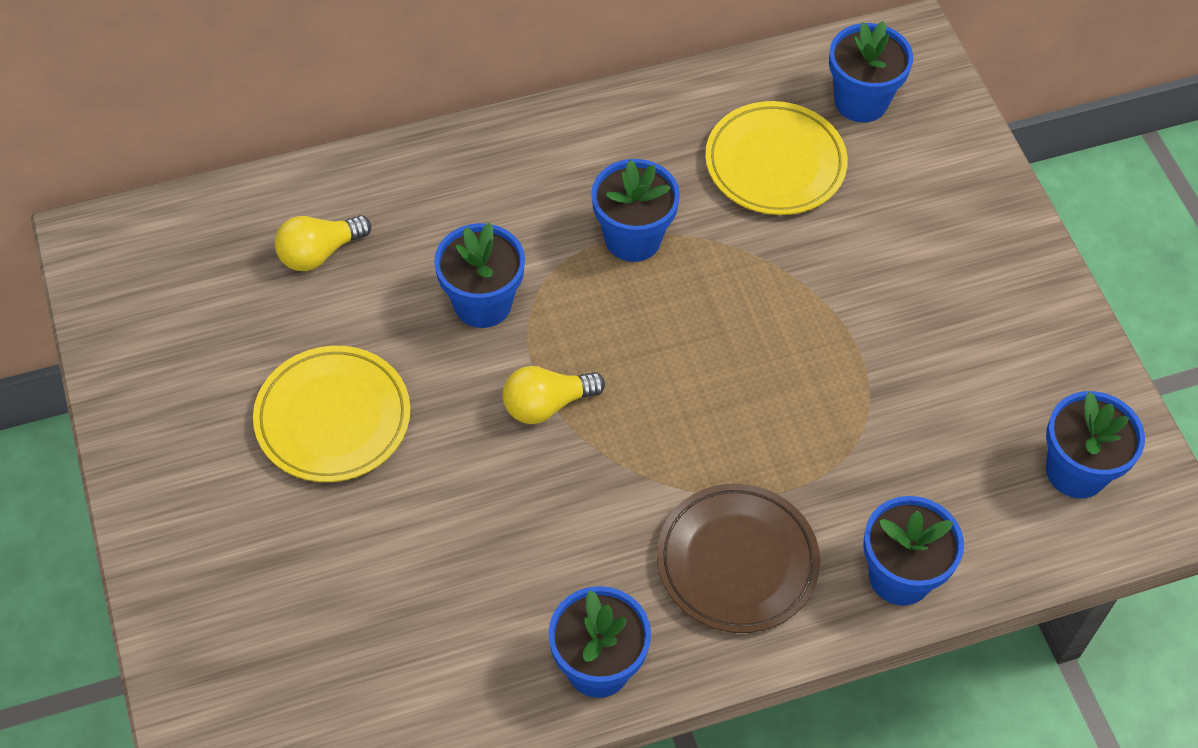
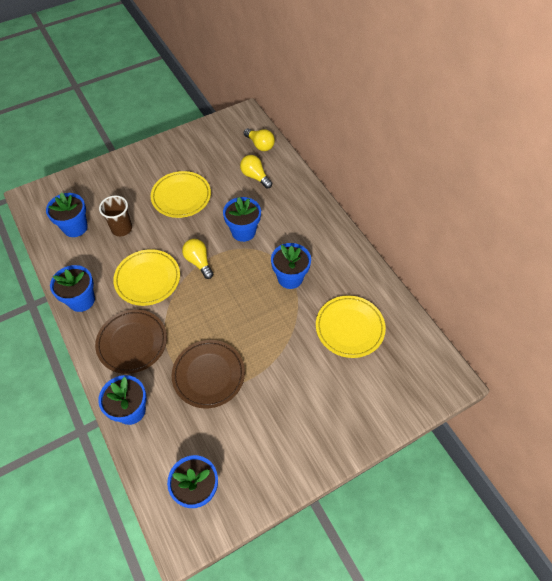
camera: 80 degrees right, 0 degrees up
blue flower pot [829,21,913,123] -> blue flower pot moved to [46,192,88,237]
none -> brown cup [99,196,132,236]
none -> yellow plate [113,249,180,306]
none -> brown plate [172,340,245,408]
none -> yellow light bulb [244,128,275,151]

